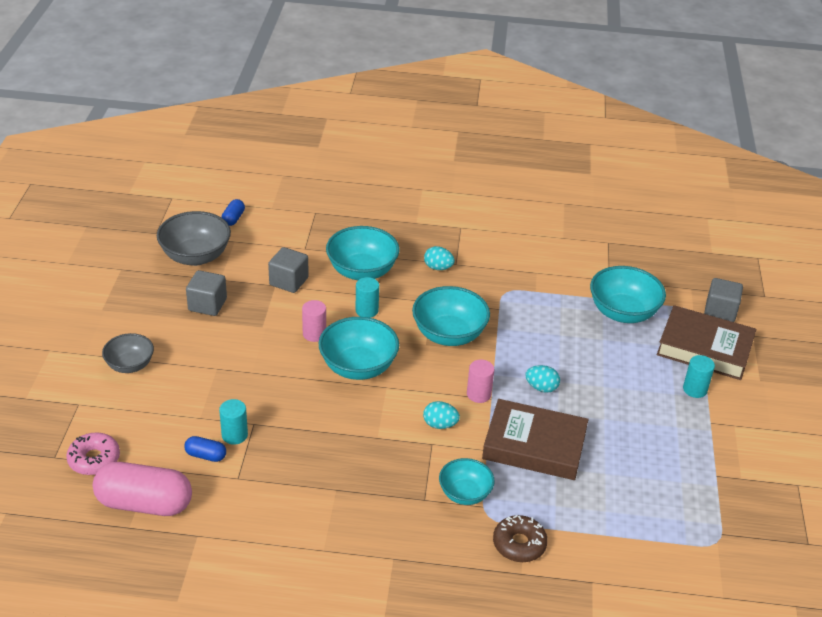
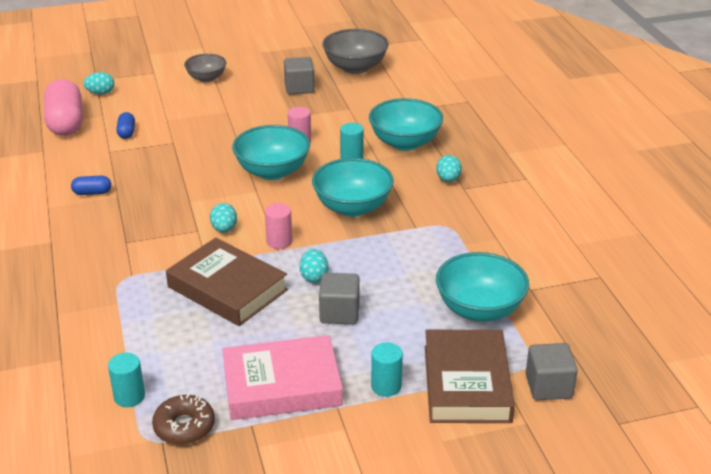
camera: 70 degrees right, 5 degrees down
pink donut [66,432,120,475] -> turquoise egg [83,72,114,95]
turquoise cylinder [219,399,248,445] -> turquoise cylinder moved to [108,353,145,407]
blue capsule [221,199,245,226] -> blue capsule moved to [71,175,111,195]
grey cube [268,247,309,293] -> grey cube moved to [319,273,359,324]
turquoise bowl [439,458,495,505] -> none
brown book [482,399,589,480] -> brown book turned 45 degrees counterclockwise [166,238,288,326]
brown donut [493,515,548,562] -> brown donut moved to [152,394,215,445]
none -> pink book [222,335,343,420]

